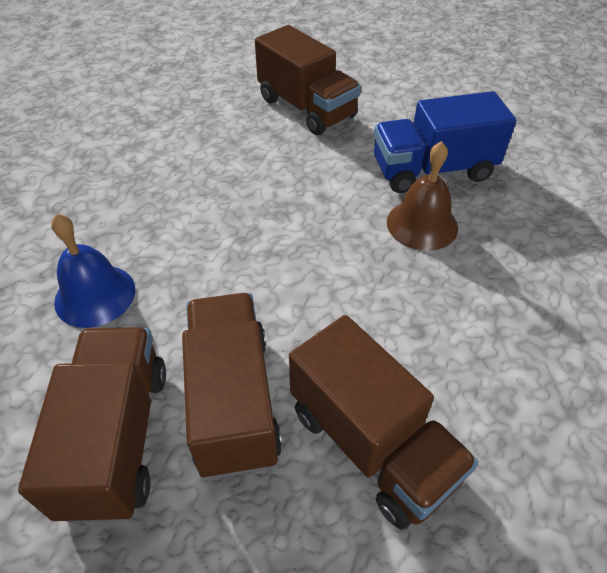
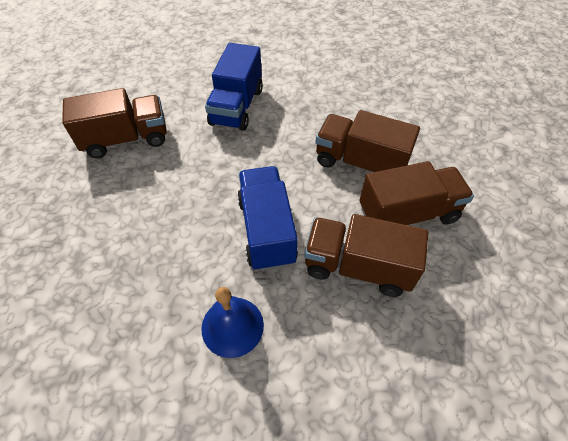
camera: 65 degrees left, 5 degrees up
brown truck [18,327,166,523] -> brown truck moved to [315,110,420,172]
brown bell [387,141,458,251] -> none
none -> blue truck [237,166,298,271]

